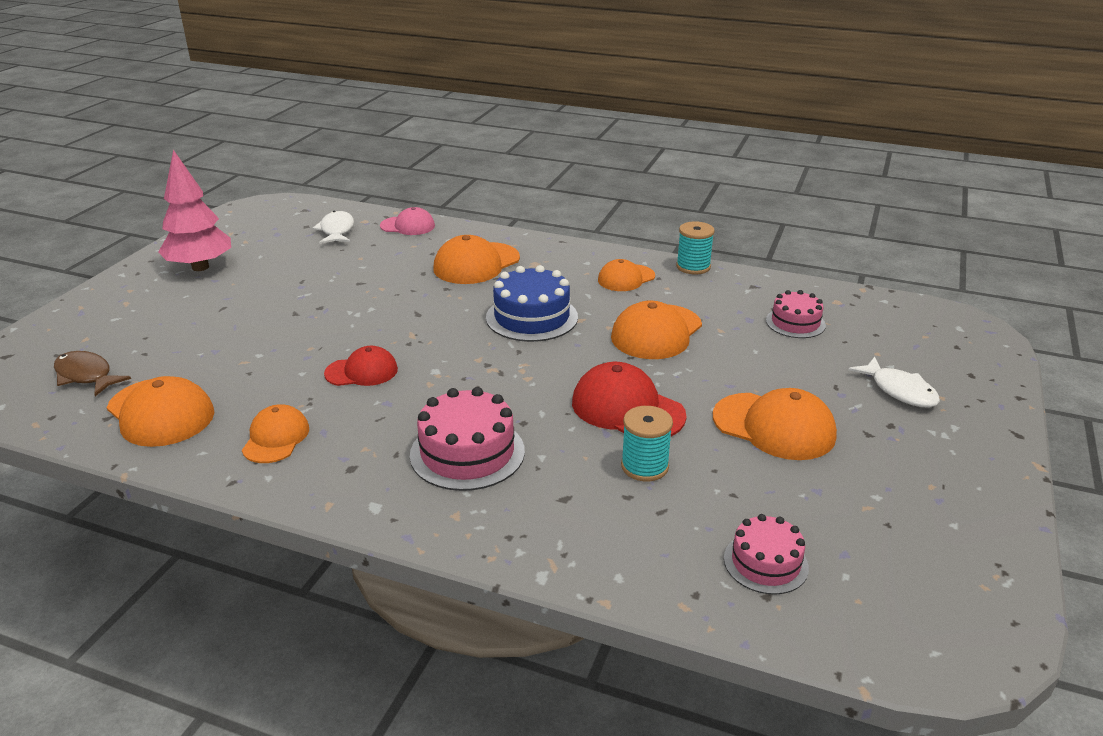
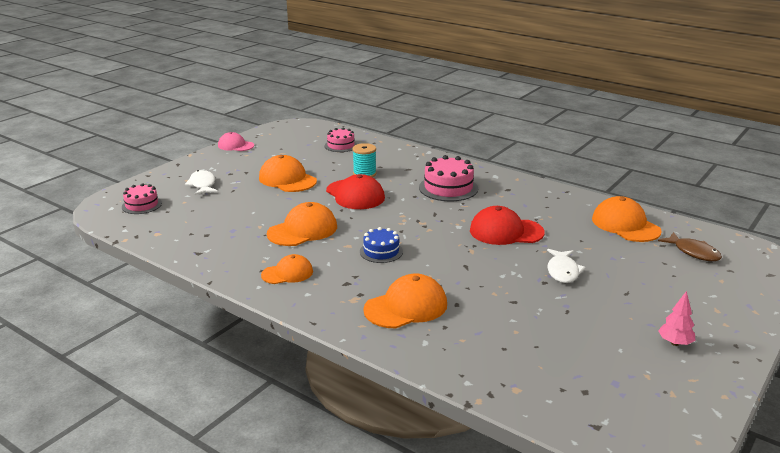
camera: 165 degrees left, 5 degrees down
pink tree [158,150,231,271] -> pink tree [658,291,695,346], size x0.51
orange cap [242,404,309,463] -> none
white fish [312,211,354,244] -> white fish moved to [547,249,585,283]
red cap [324,346,398,386] -> red cap [470,206,545,245], size x1.57
pink cap [380,207,435,235] -> pink cap moved to [218,132,254,151]
blue cake [486,265,578,342] -> blue cake [360,227,403,263], size x0.63
turquoise spool [676,221,715,275] -> none
pink cake [766,290,826,338] -> pink cake moved to [122,183,162,214]

